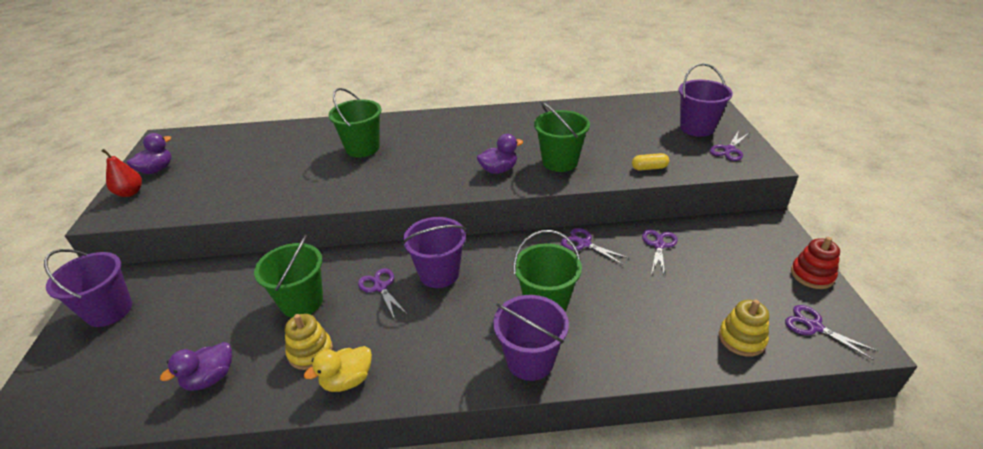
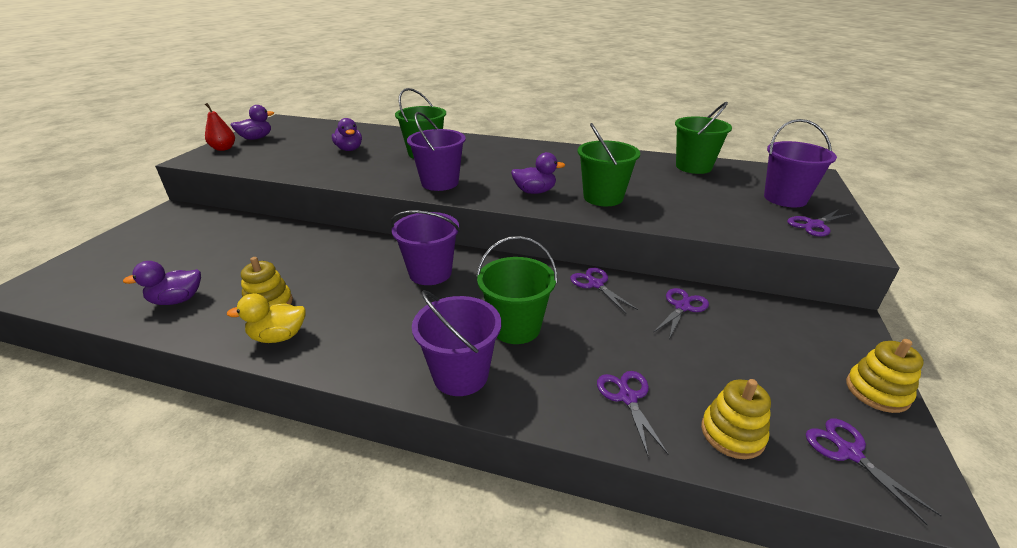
camera: 20 degrees right, 5 degrees down
purple bucket [44,249,132,327] -> purple bucket moved to [407,112,466,191]
green bucket [254,234,323,318] -> green bucket moved to [675,102,732,174]
purple scissors [358,268,408,320] -> purple scissors moved to [597,371,668,457]
yellow capsule [632,153,669,171] -> none
red stacking toy [791,237,840,289] -> yellow stacking toy [846,339,924,413]
none -> purple duck [332,118,362,151]

